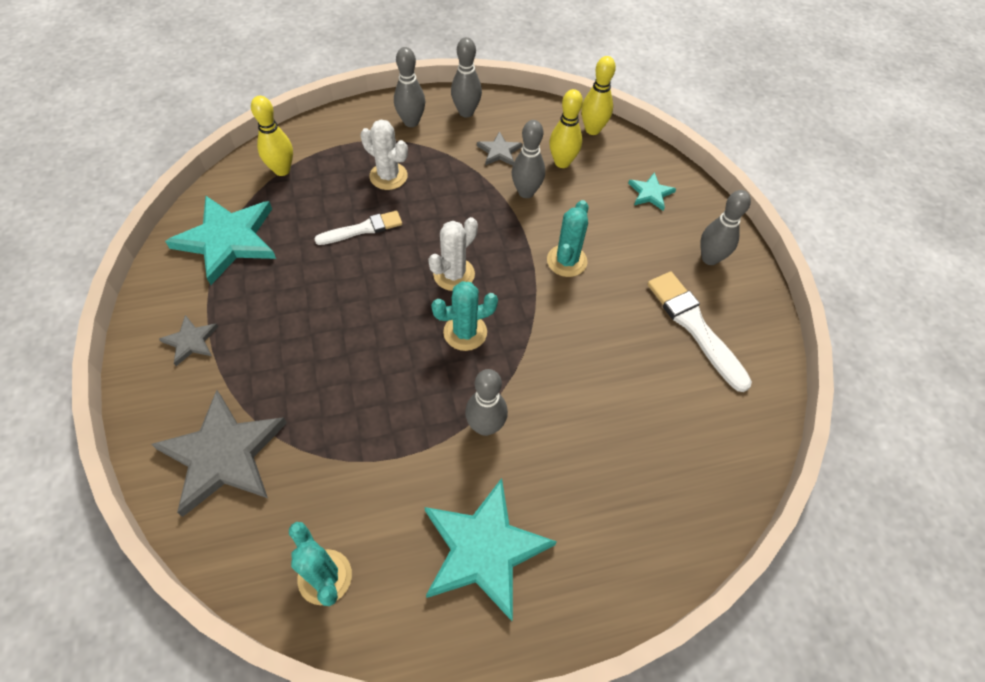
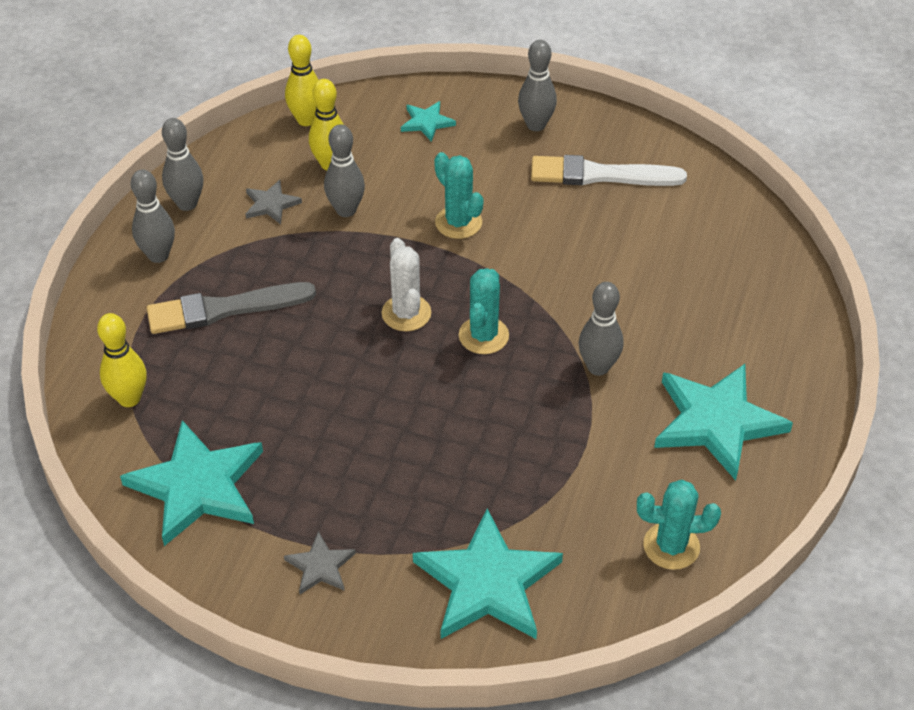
camera: 55 degrees left, 10 degrees down
grey star [151,390,287,517] -> turquoise star [413,509,563,639]
white brush [314,210,402,245] -> none
white cactus [360,120,408,190] -> grey brush [147,282,316,334]

